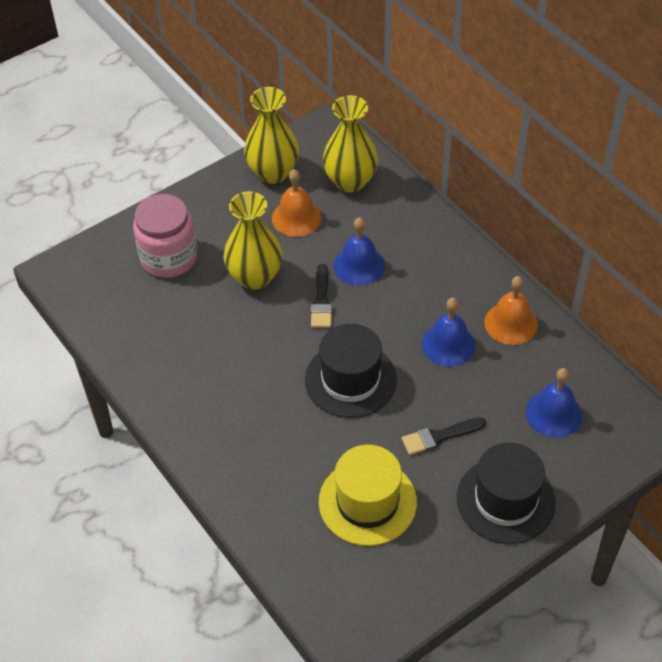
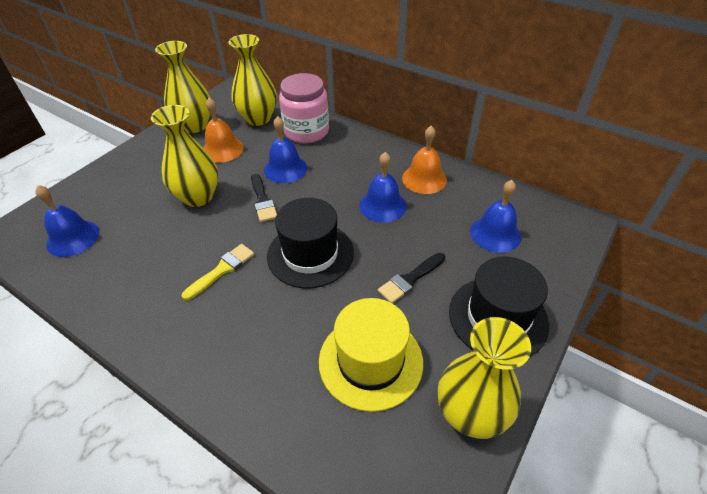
camera: 20 degrees left, 5 degrees down
pink jar [133,194,197,278] -> pink jar moved to [279,73,329,144]
none -> blue bell [35,185,99,257]
none -> yellow brush [182,244,254,300]
none -> yellow vase [438,317,531,439]

